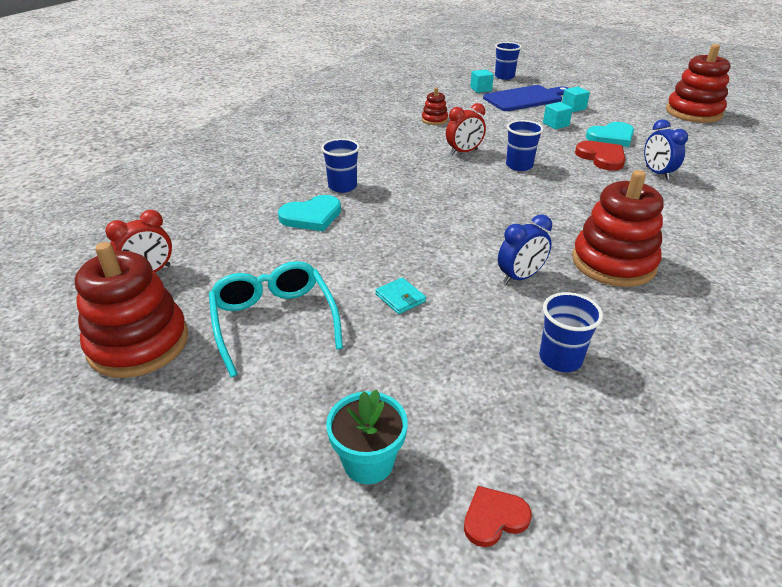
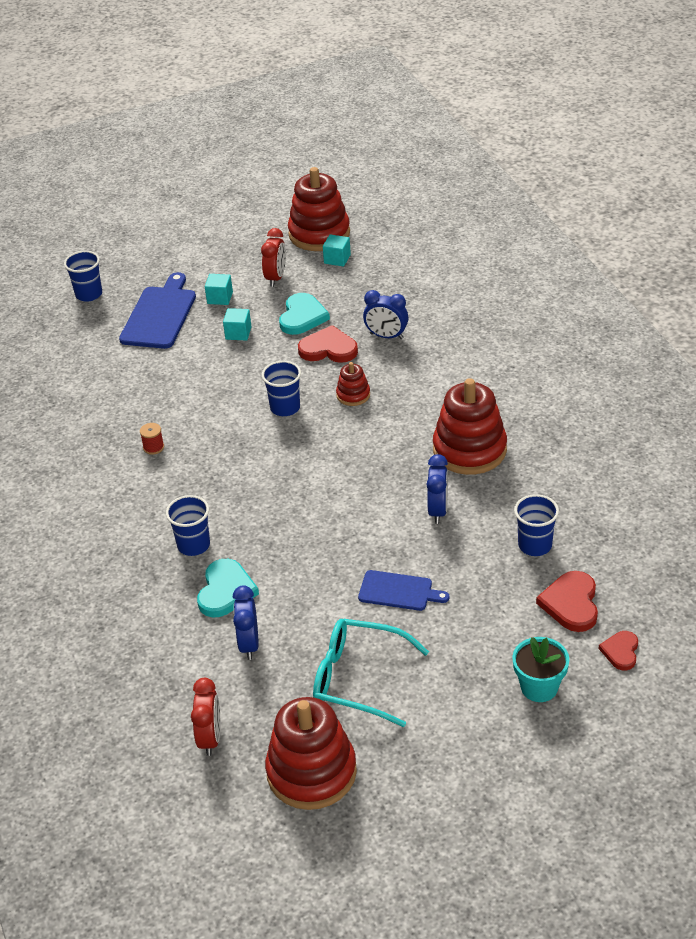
camera: 50 degrees left, 5 degrees up
turquoise wallet [375,278,426,314] -> blue cutting board [358,570,449,611]
red stacking toy [422,88,448,125] -> red stacking toy moved to [336,362,370,406]
red clock [446,103,486,155] -> red clock moved to [261,228,286,287]
turquoise cube [470,69,494,93] -> turquoise cube moved to [323,234,351,267]
none -> red spool [140,423,164,455]
none -> blue clock [233,586,259,660]
none -> red heart [536,571,598,632]

